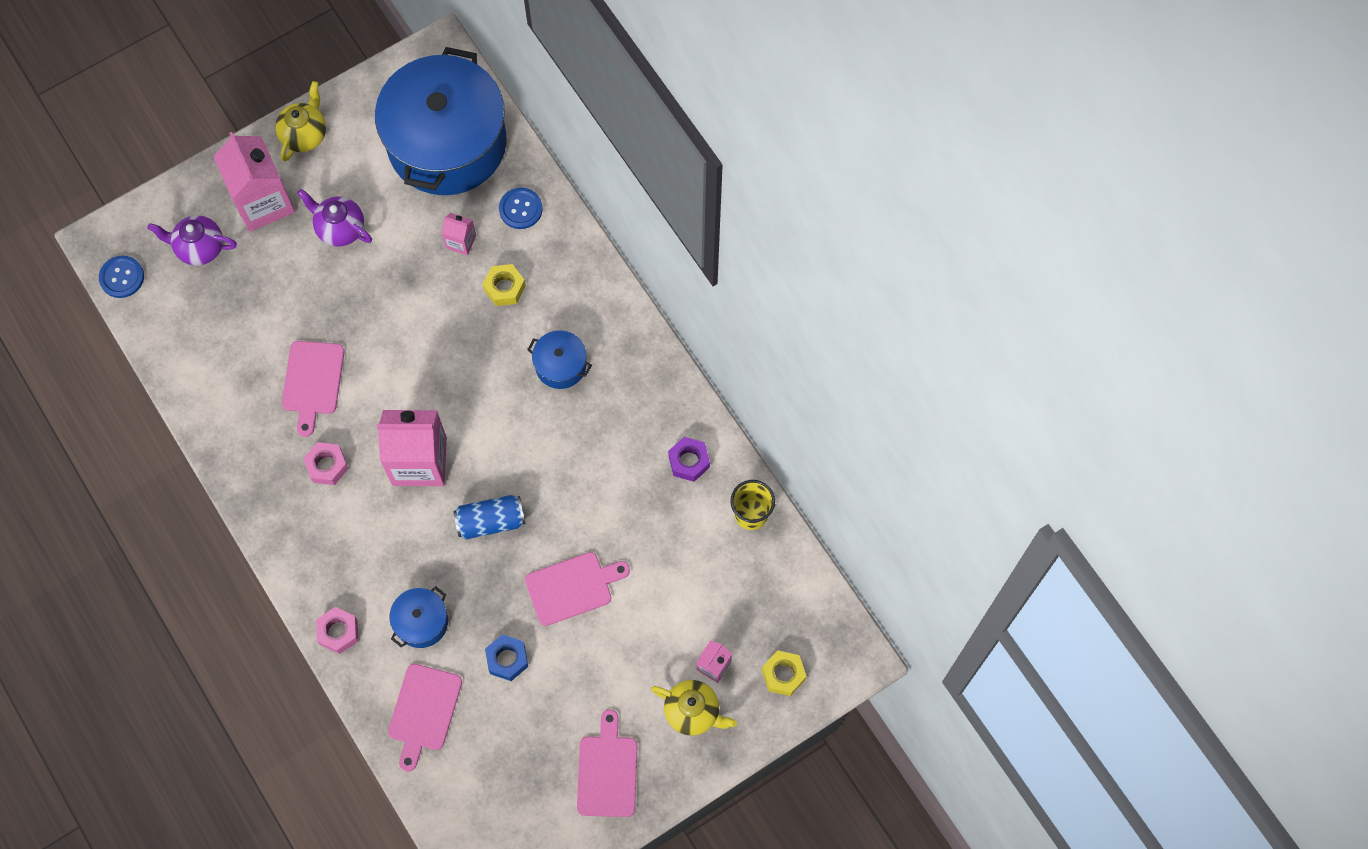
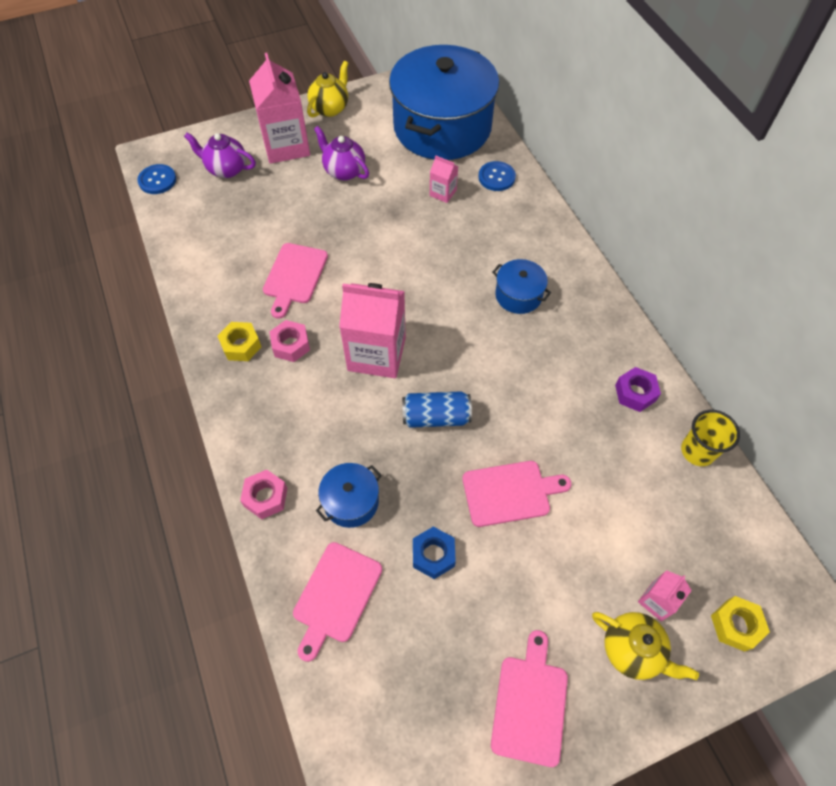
camera: 10 degrees right, 10 degrees down
yellow nut [483,264,526,306] -> yellow nut moved to [218,322,261,361]

